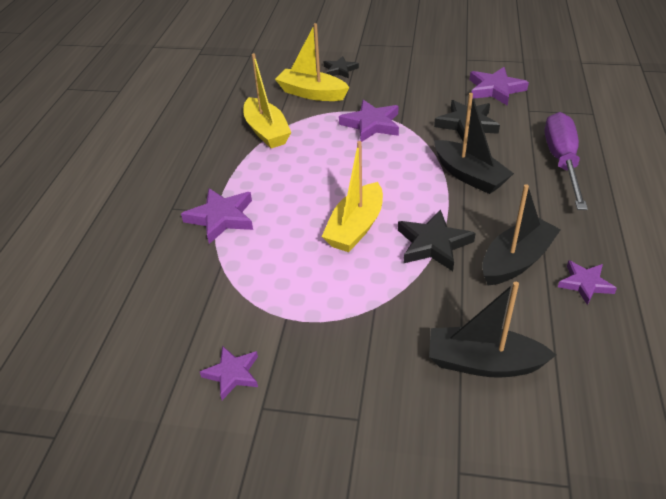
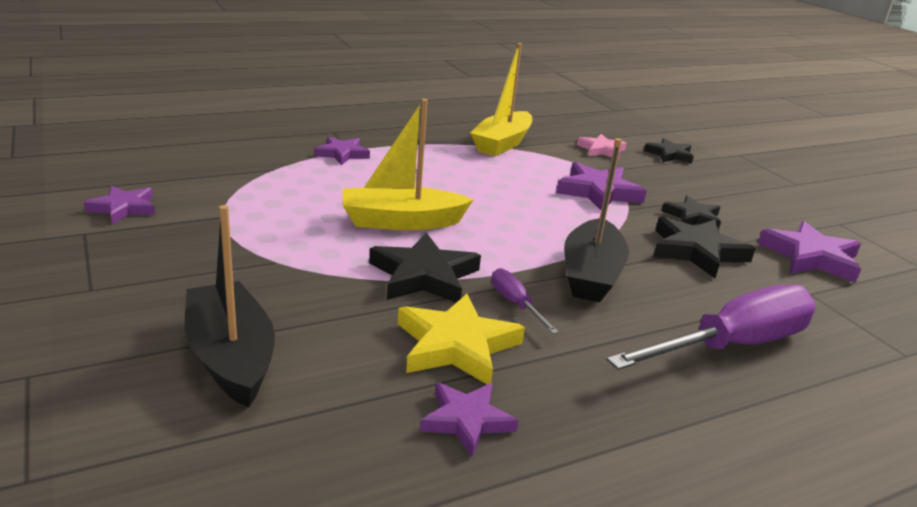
camera: 50 degrees right, 15 degrees down
purple star [181,188,253,244] -> purple star [314,136,370,165], size x0.65
yellow boat [275,23,350,101] -> pink star [577,134,627,160]
black boat [482,184,561,285] -> yellow star [398,294,525,385]
none -> purple screwdriver [491,268,559,334]
none -> black star [662,196,721,230]

